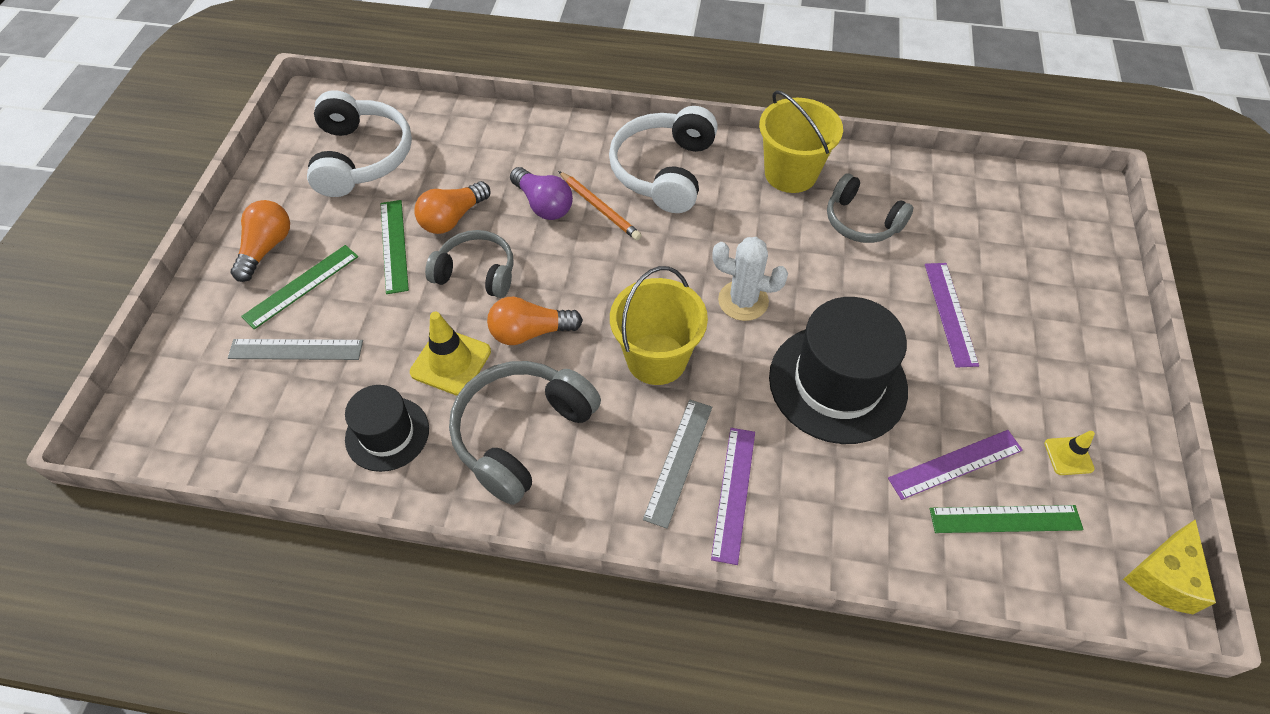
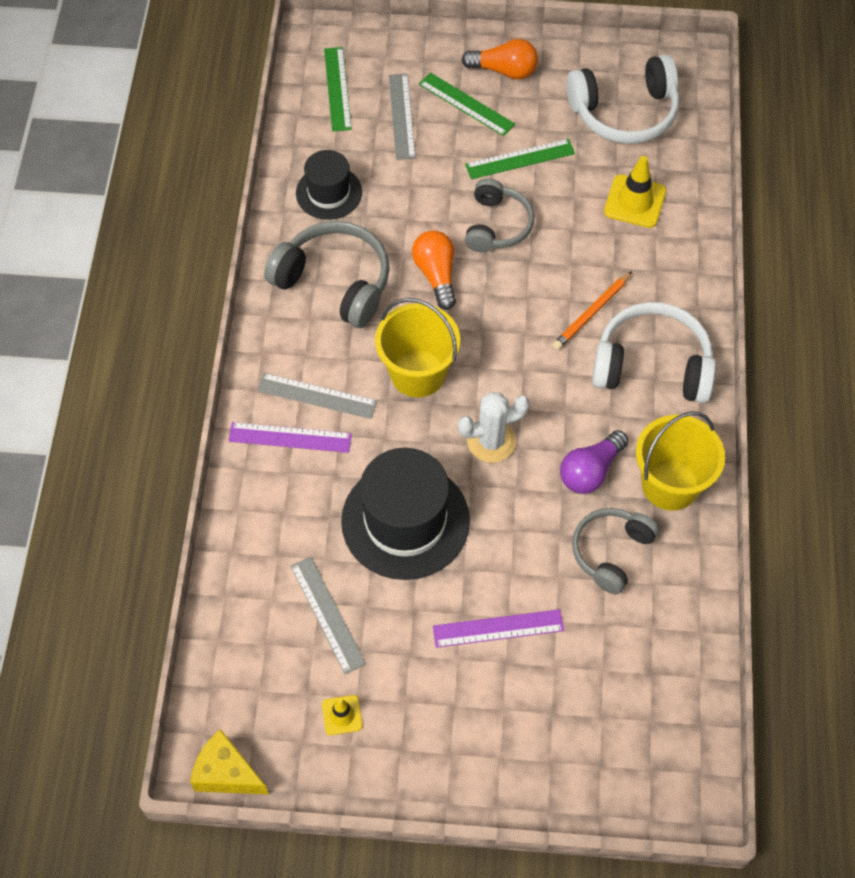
camera: 85 degrees right, 5 degrees up
yellow traffic cone [410,312,491,395] -> yellow traffic cone moved to [604,156,666,228]
orange light bulb [414,181,490,234] -> none
purple light bulb [510,167,573,220] -> purple light bulb moved to [560,430,629,494]
white cactus [712,237,788,321] -> white cactus turned 60 degrees clockwise [458,392,530,463]
purple ruler [888,430,1023,500] -> grey ruler [290,556,366,674]
green ruler [930,505,1083,533] -> green ruler moved to [324,47,352,131]

